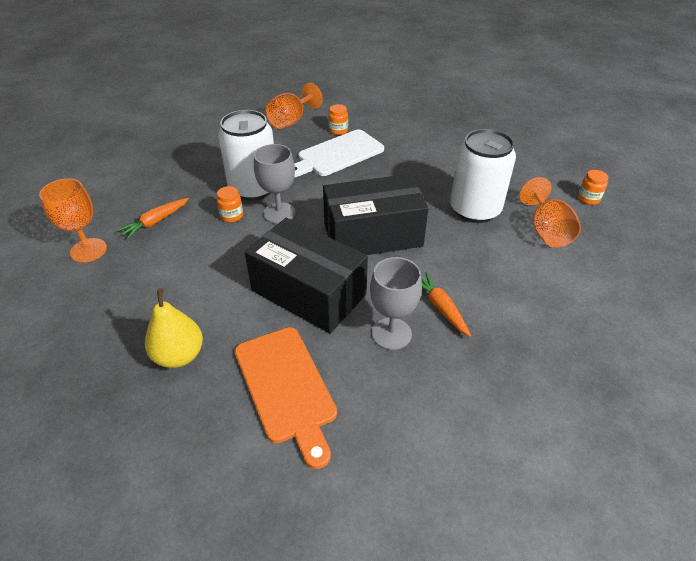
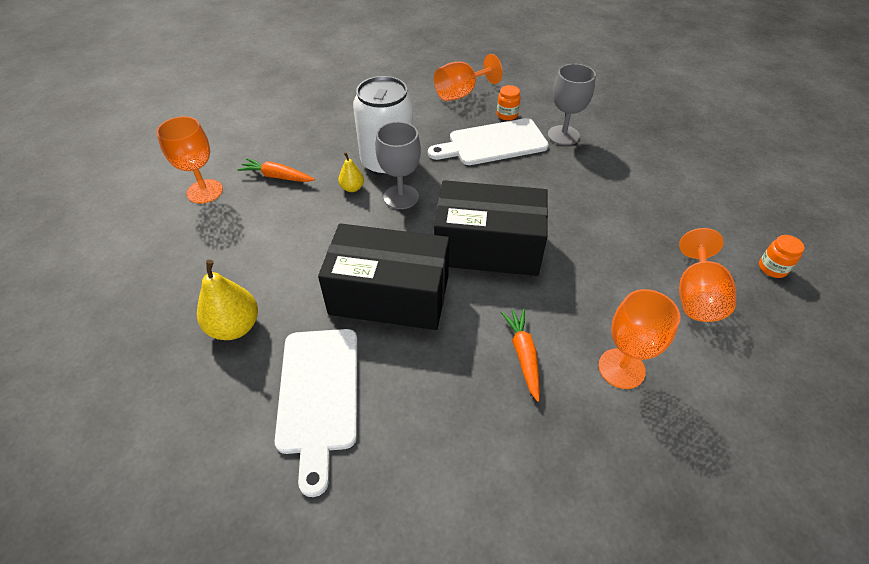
camera: 20 degrees right, 5 degrees up
orange carrot [117,198,189,239] -> orange carrot turned 45 degrees clockwise [237,158,315,182]
orange jar [217,186,243,222] -> yellow pear [338,152,364,192]
orange cutting board [235,327,337,469] -> white cutting board [275,329,358,497]
black box [245,218,368,333] -> black box turned 45 degrees counterclockwise [318,223,449,330]
grey goblet [370,257,422,350] -> grey goblet moved to [548,64,596,145]
white can [450,129,516,223] -> none
none -> orange goblet [598,289,680,389]

